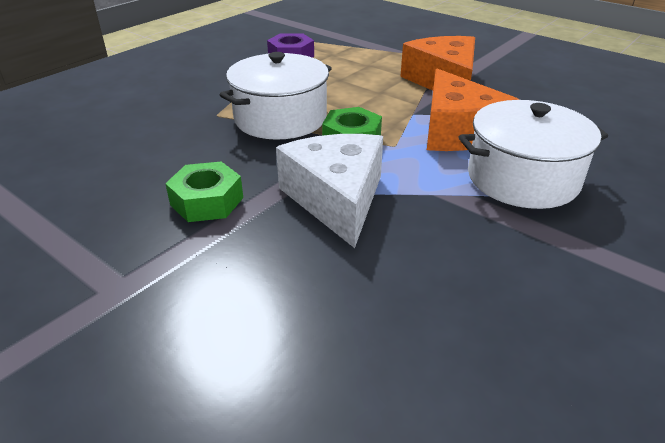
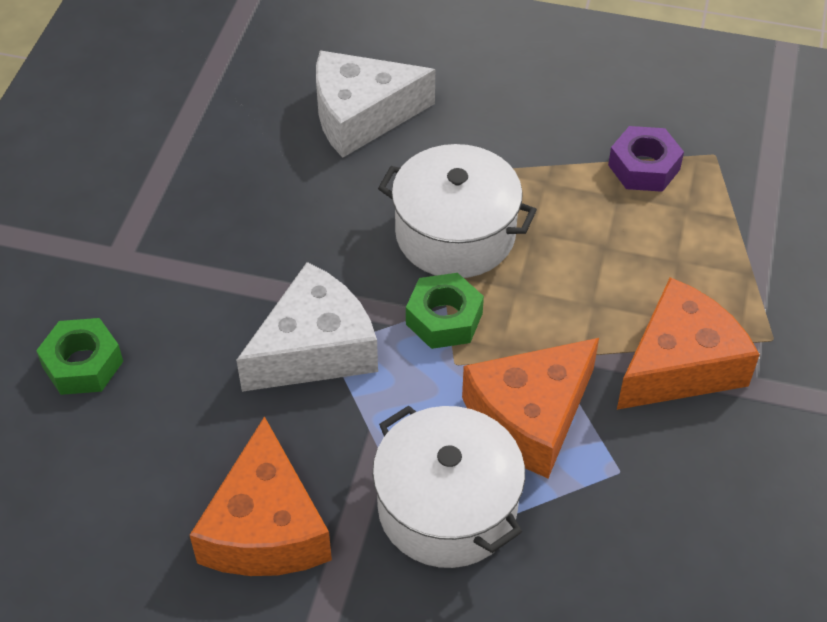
camera: 65 degrees right, 15 degrees up
green nut [165,161,243,222] -> green nut moved to [36,318,123,395]
none -> orange cheese [190,416,332,576]
none -> white cheese [316,51,435,158]

